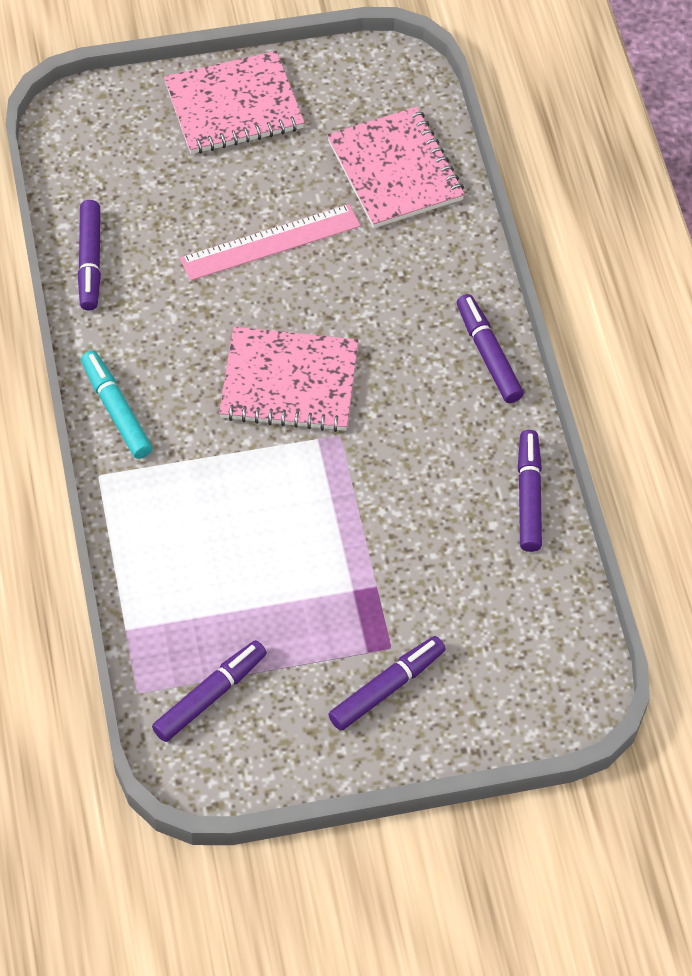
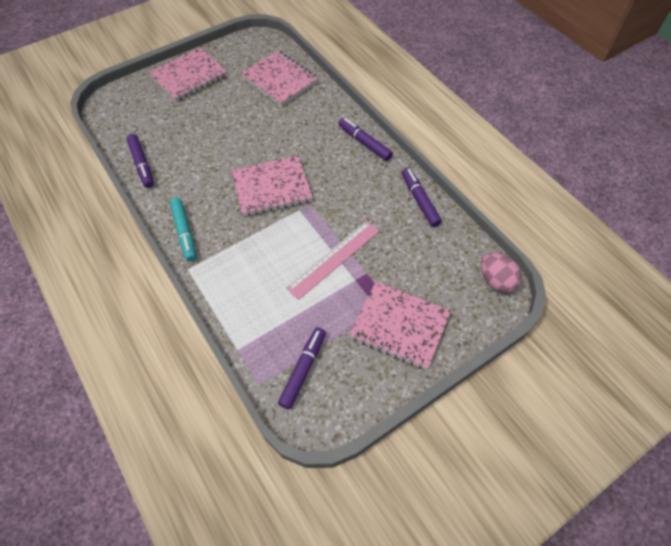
camera: 20 degrees left, 0 degrees up
turquoise marker [81,351,153,459] -> turquoise marker turned 150 degrees counterclockwise [170,197,196,261]
pink ruler [180,204,361,281] -> pink ruler moved to [286,221,379,300]
purple marker [328,636,445,731] -> pink notebook [349,281,451,370]
none -> pink egg [481,253,522,293]

